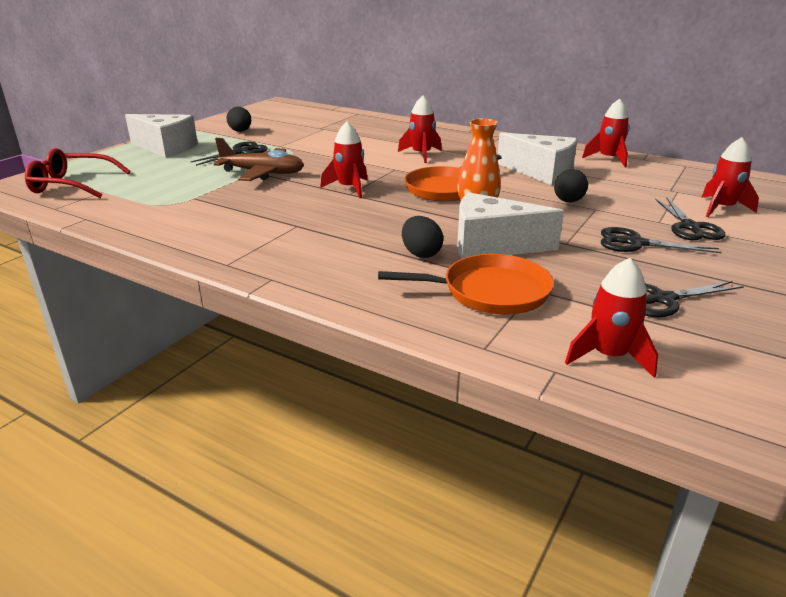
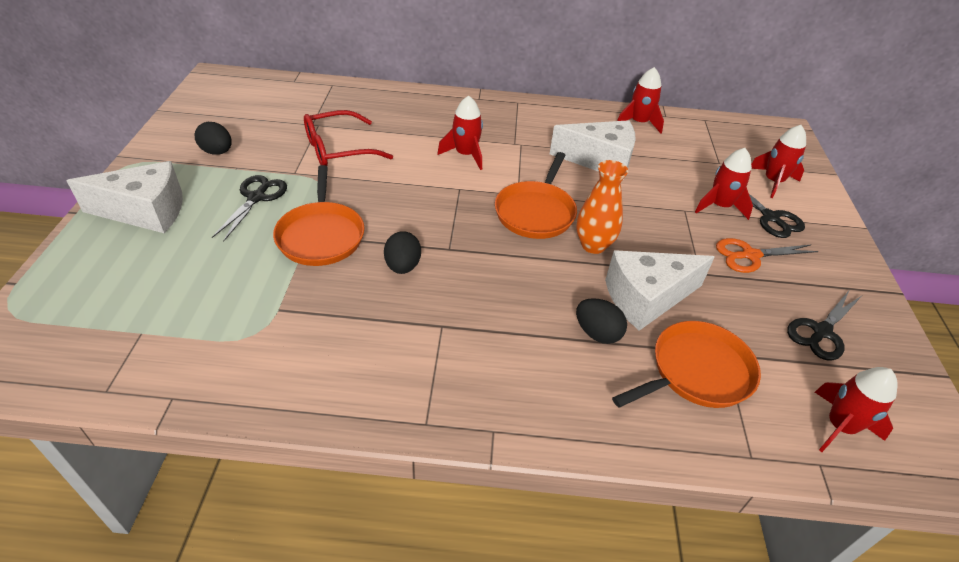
camera: 30 degrees left, 15 degrees up
red glasses [25,148,131,198] -> red glasses moved to [304,110,393,166]
brown plane [214,138,304,181] -> orange pan [273,165,365,266]
red rocket [320,122,368,198] -> red rocket moved to [695,148,753,220]
black egg [554,169,588,202] -> black egg moved to [384,231,421,274]
black scissors [601,227,721,253] -> orange scissors [716,238,818,273]

